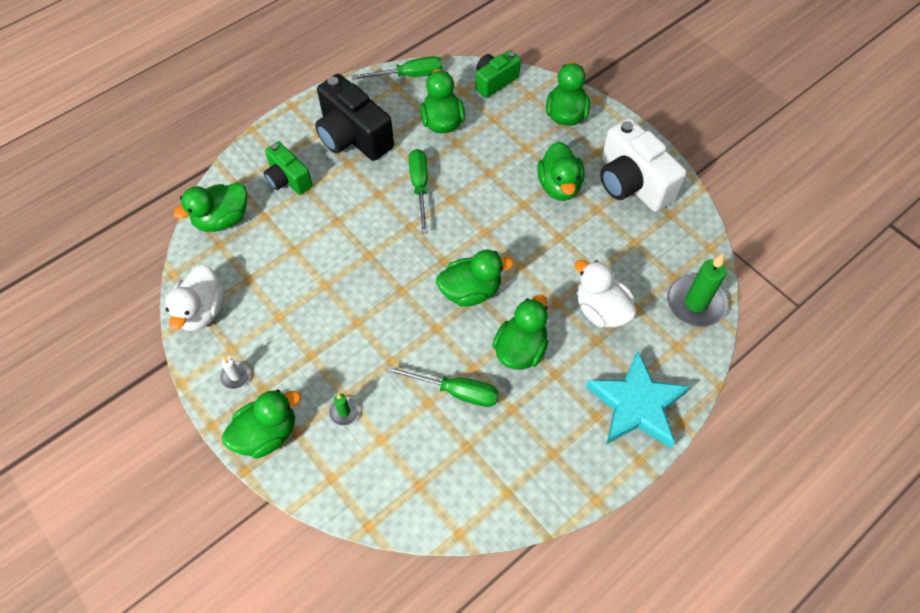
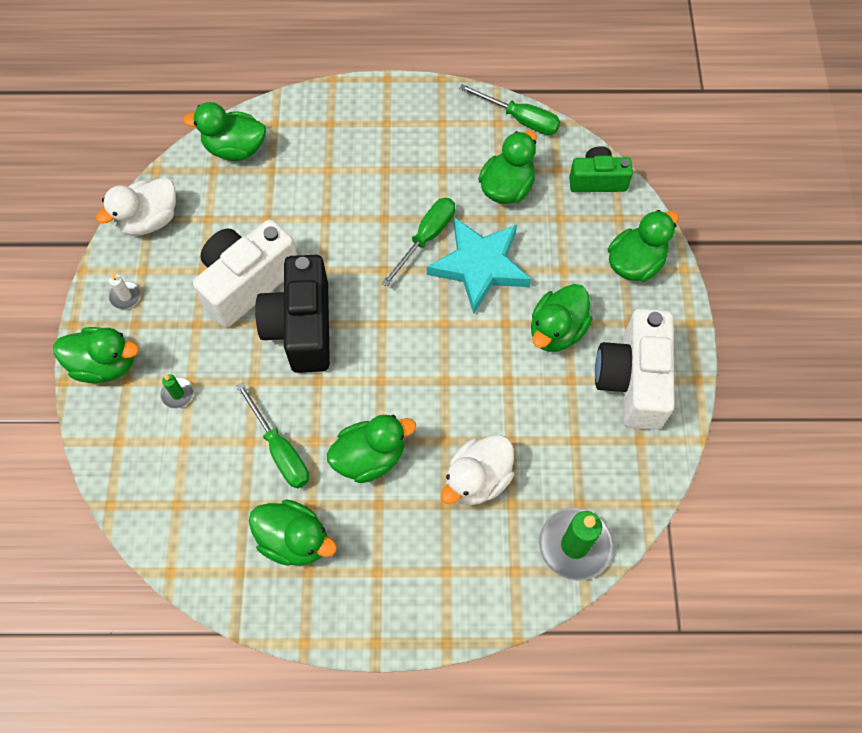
camera: 40 degrees right, 5 degrees up
green camera [264,141,313,195] -> none
black camera [315,74,394,161] -> black camera moved to [255,255,330,373]
green duck [436,250,514,306] -> green duck moved to [249,499,337,566]
white duck [575,260,637,328] -> white duck turned 135 degrees counterclockwise [441,435,514,505]
turquoise star [586,350,691,448] -> turquoise star moved to [427,217,531,314]
none -> white camera [193,220,297,327]

